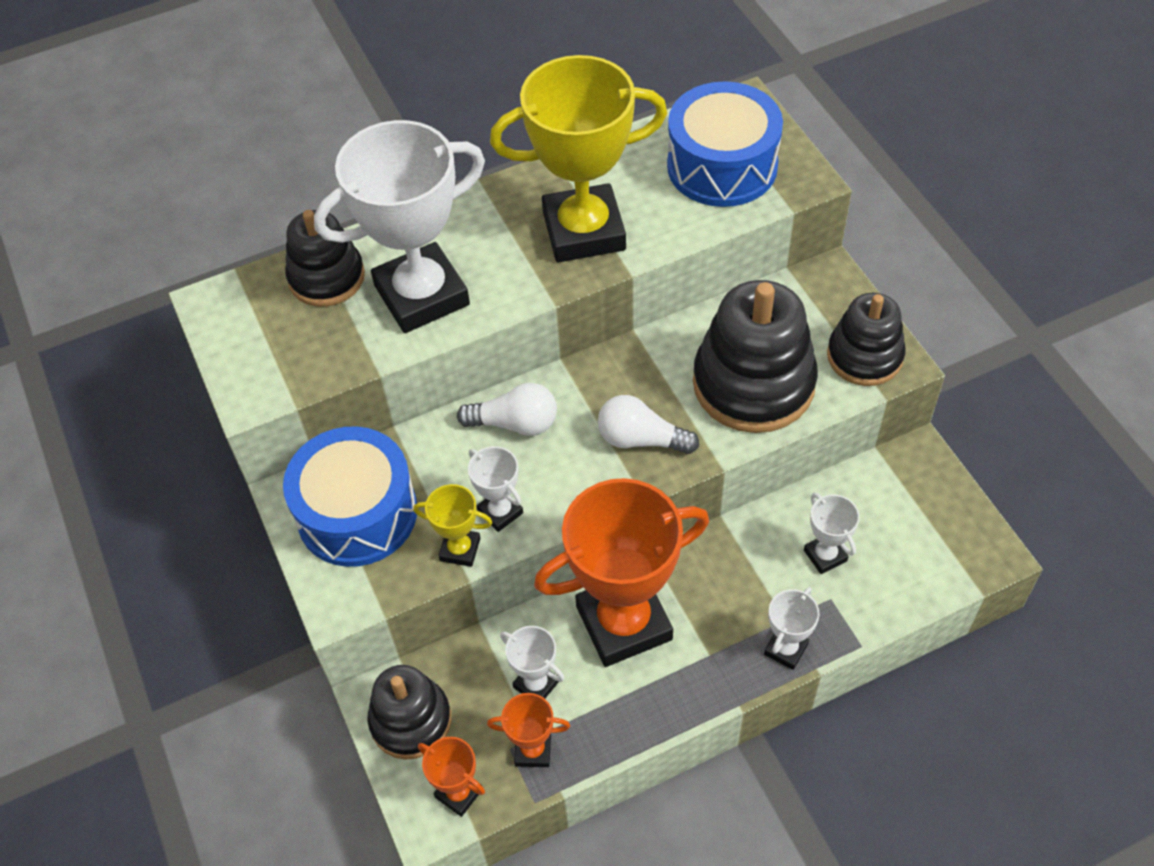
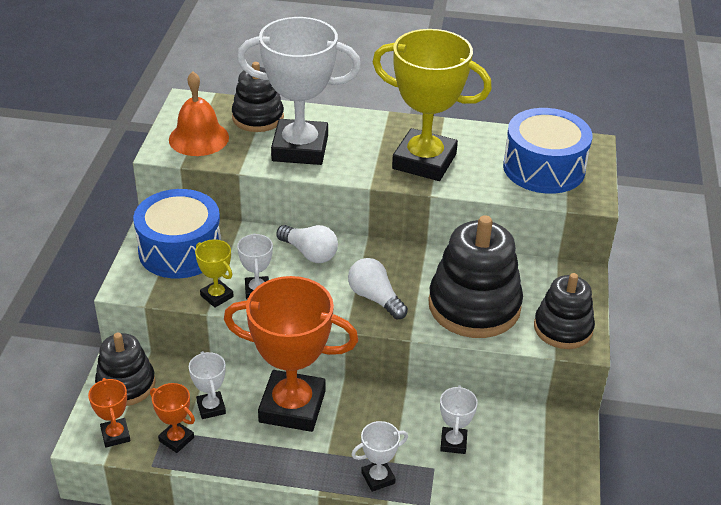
camera: 30 degrees right, 15 degrees down
none -> orange bell [169,72,229,156]

